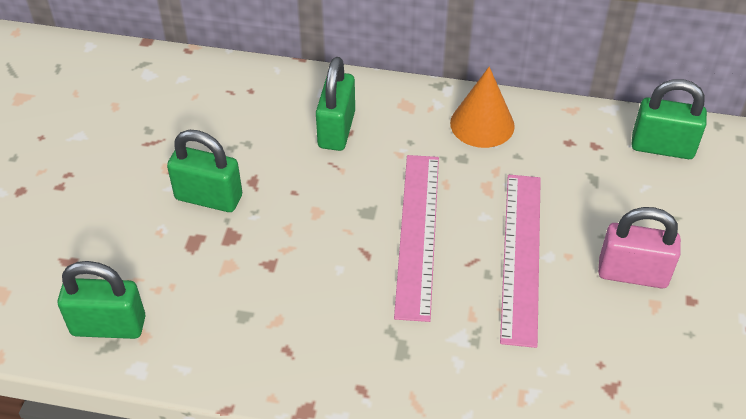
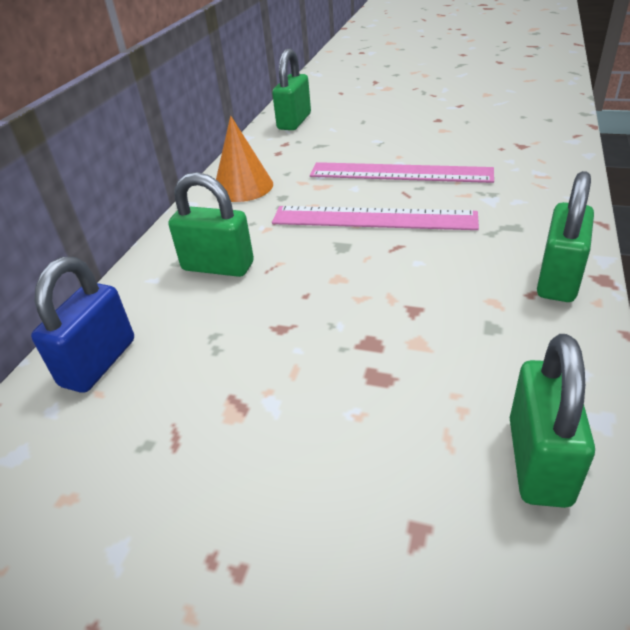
camera: 80 degrees left, 10 degrees down
green padlock [167,130,242,212] -> green padlock moved to [537,171,594,302]
pink padlock [598,207,681,288] -> none
none -> blue padlock [31,257,134,393]

